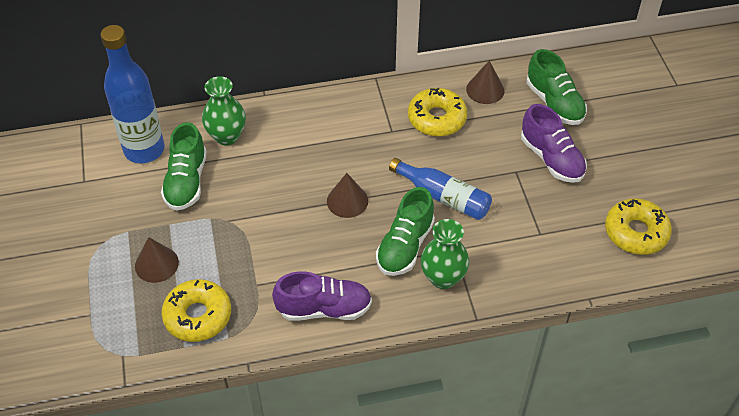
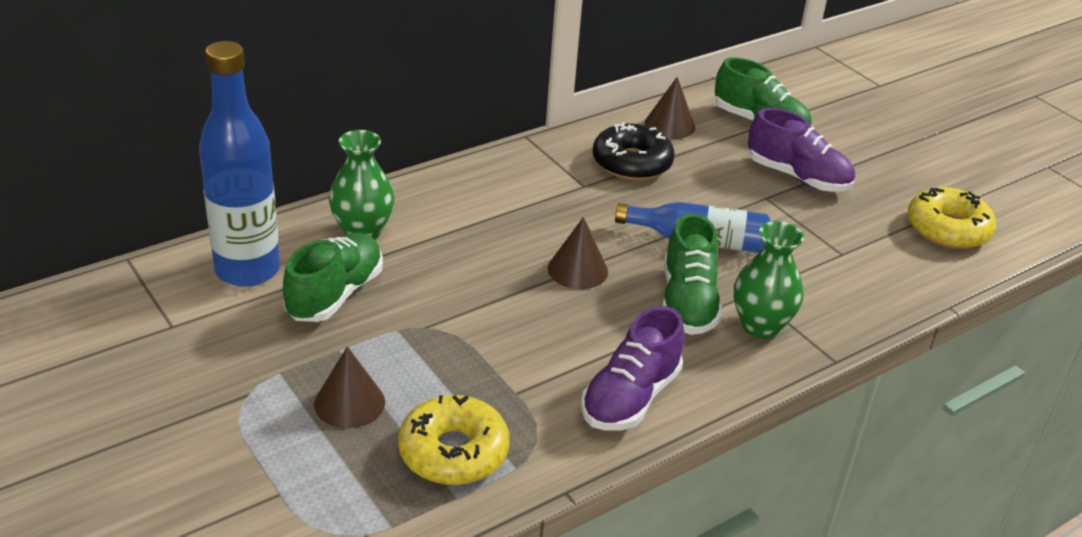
camera: 25 degrees left, 15 degrees down
green shoe [161,122,207,211] -> green shoe turned 135 degrees counterclockwise [283,233,383,322]
purple shoe [272,271,372,321] -> purple shoe turned 150 degrees clockwise [581,306,685,430]
yellow donut [408,88,468,137] -> black donut [593,122,675,180]

